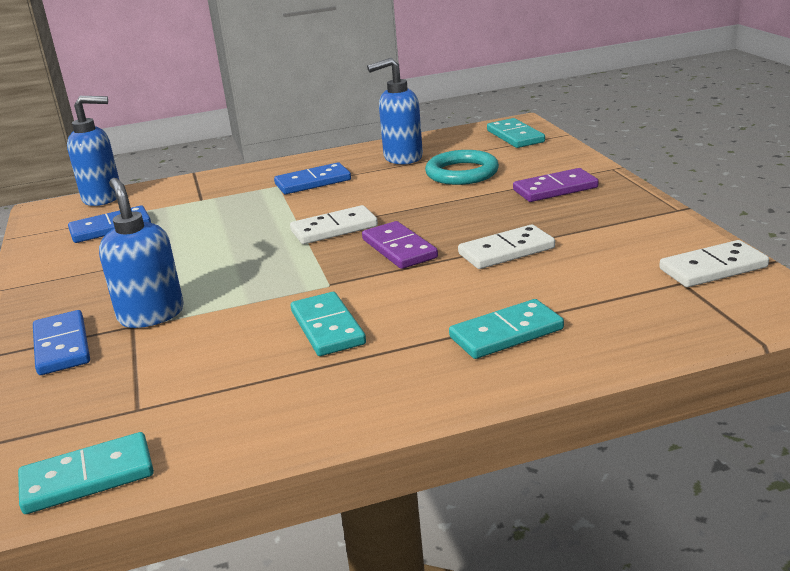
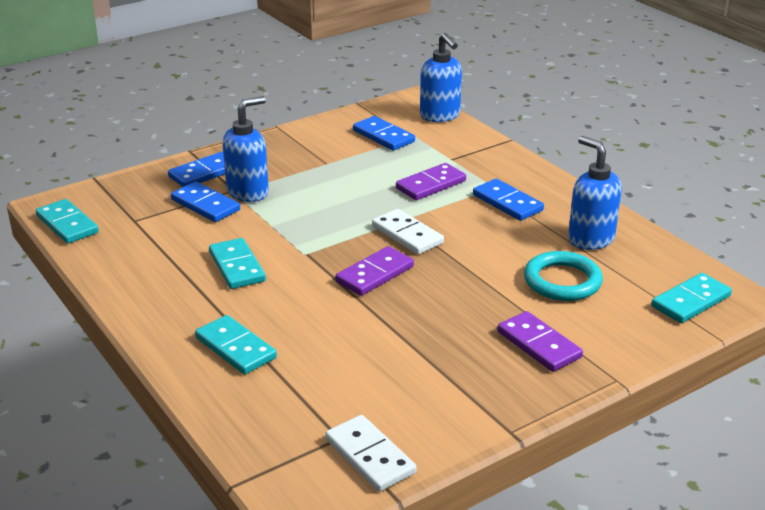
camera: 70 degrees right, 5 degrees up
turquoise domino [291,292,366,356] -> turquoise domino turned 75 degrees counterclockwise [209,238,266,289]
white domino [458,225,555,269] -> none
none -> blue domino [171,181,240,222]
none -> purple domino [396,163,466,200]

